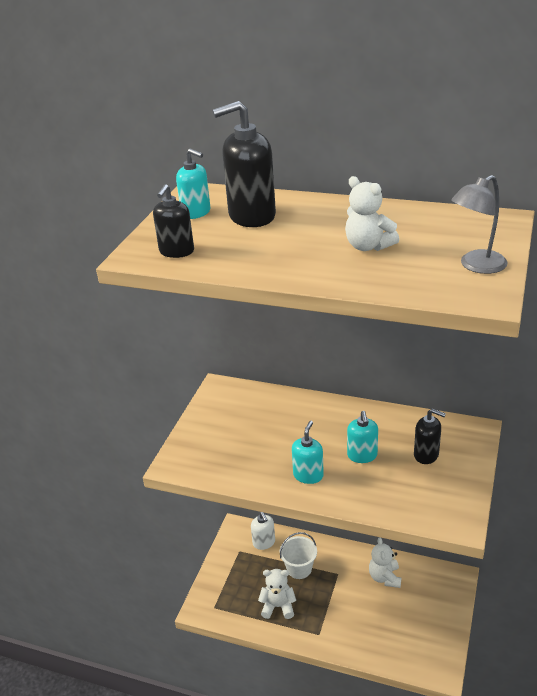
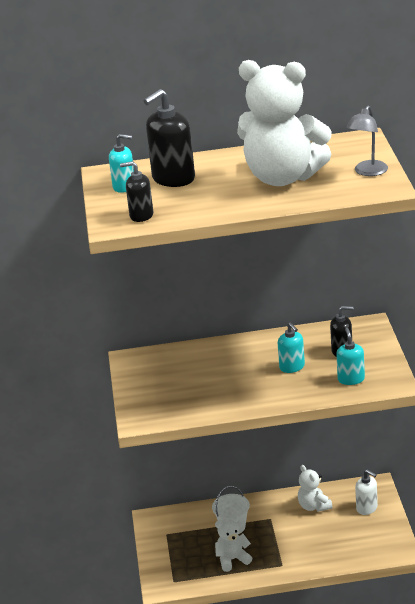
camera: 25 degrees left, 5 degrees down
black soap dispenser [153,184,194,258] -> black soap dispenser turned 105 degrees clockwise [120,161,153,222]
white soap dispenser [251,512,275,550] -> white soap dispenser moved to [355,470,378,515]
turquoise soap dispenser [292,421,324,484] -> turquoise soap dispenser moved to [336,328,365,385]
white teddy bear [345,176,400,251] -> white teddy bear [237,60,332,186], size x2.24

